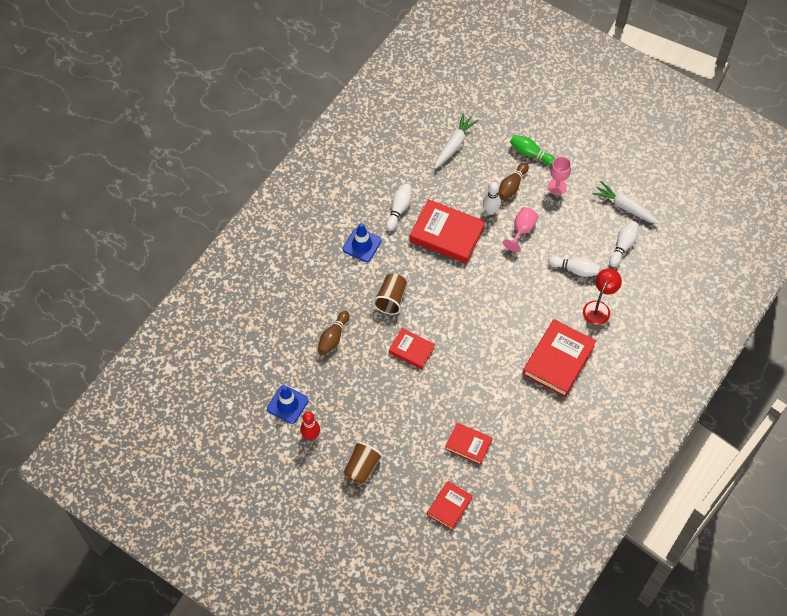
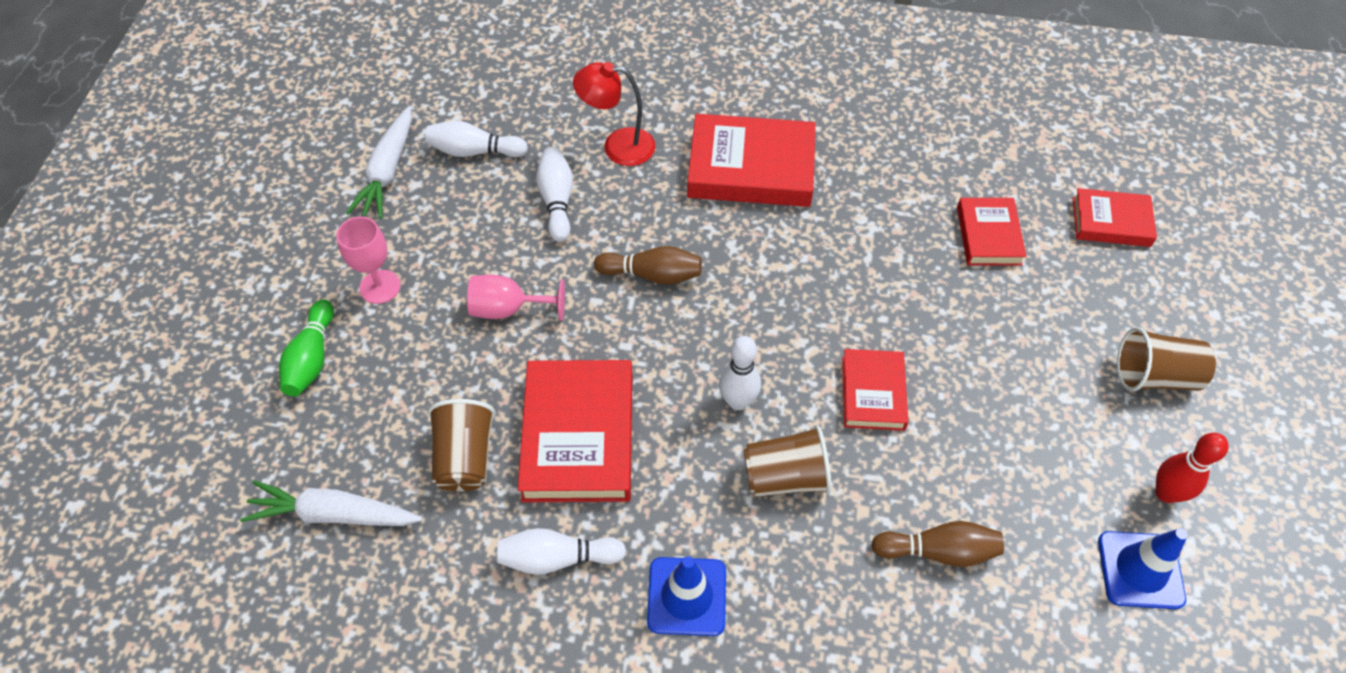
camera: 115 degrees left, 5 degrees down
white bowling pin [483,182,501,215] -> white bowling pin moved to [719,336,761,410]
brown bowling pin [498,162,529,200] -> brown bowling pin moved to [594,246,702,285]
none -> brown cup [428,399,496,492]

